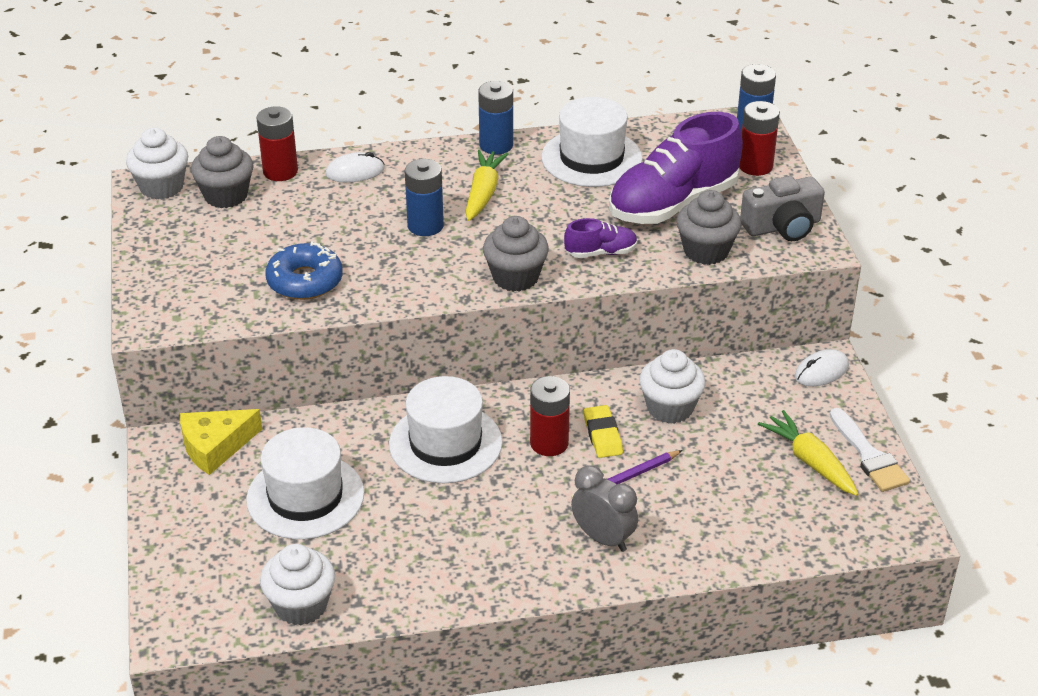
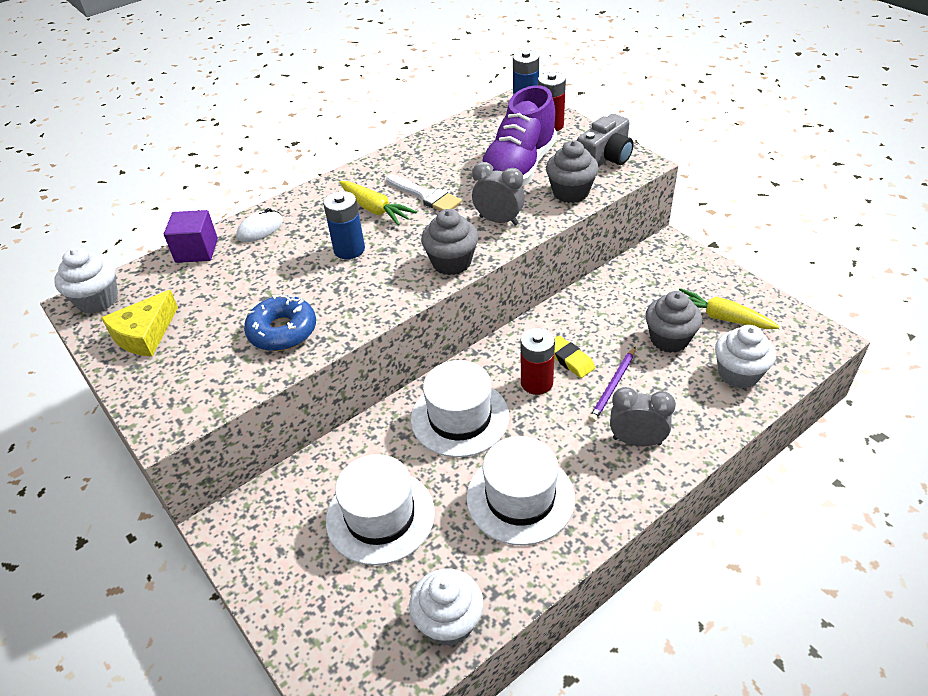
camera: 25 degrees left, 5 degrees up
yellow cheese [180,409,262,475] -> yellow cheese moved to [101,290,178,357]
grey cupcake [191,136,253,208] -> grey cupcake moved to [645,291,702,353]
red battery [257,106,298,181] -> purple cube [164,210,218,263]
yellow carrot [465,150,509,221] -> yellow carrot turned 150 degrees clockwise [339,181,417,226]
blue battery [478,81,513,154] -> none
white hat [541,97,643,187] -> white hat moved to [466,436,575,546]
purple shoe [564,218,638,258] -> grey clock [472,162,525,226]
white cupcake [639,349,705,424] -> white cupcake moved to [715,325,776,388]
white mouse [795,349,849,386] -> none
white brush [830,408,910,492] -> white brush moved to [386,174,462,211]

